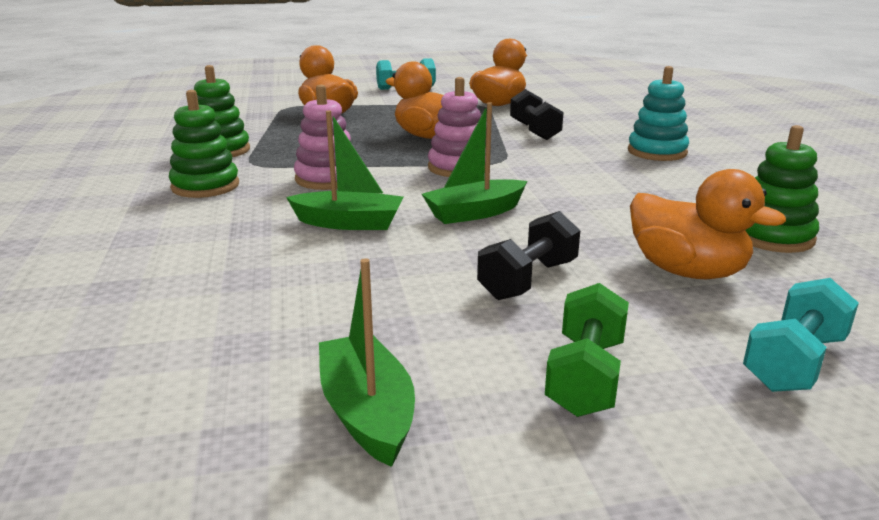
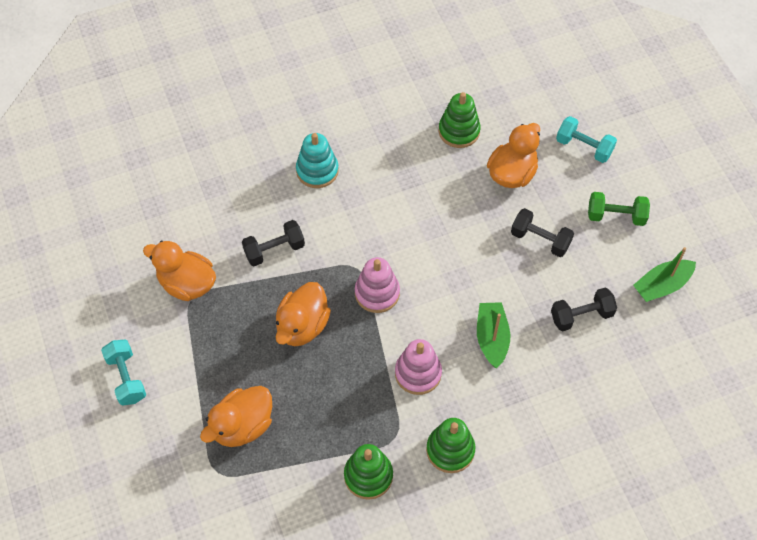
camera: 100 degrees left, 35 degrees up
green boat [422,102,527,224] -> none
none -> black dumbbell [551,287,617,332]

